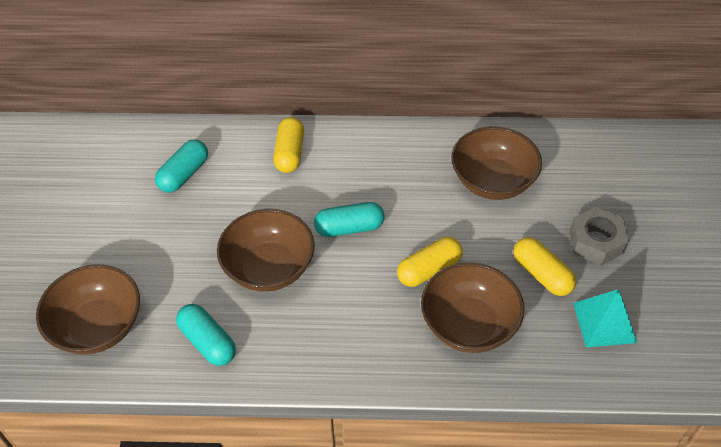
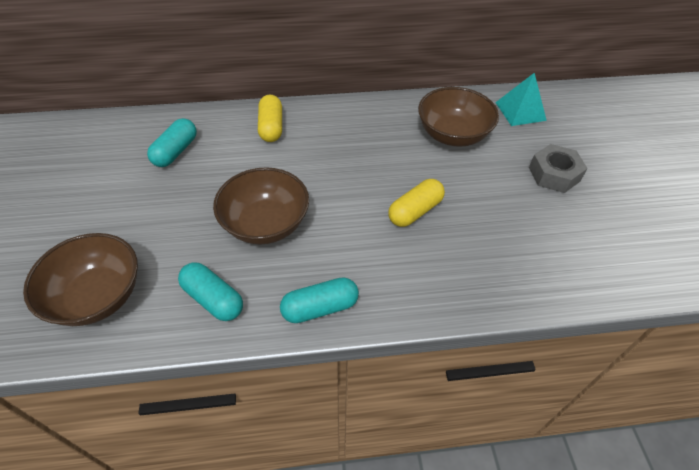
camera: 10 degrees left, 0 degrees up
turquoise capsule [314,202,385,237] -> turquoise capsule moved to [280,277,359,323]
brown bowl [421,263,524,353] -> none
yellow capsule [514,237,576,296] -> none
turquoise pyramid [573,289,637,347] -> turquoise pyramid moved to [495,72,547,126]

